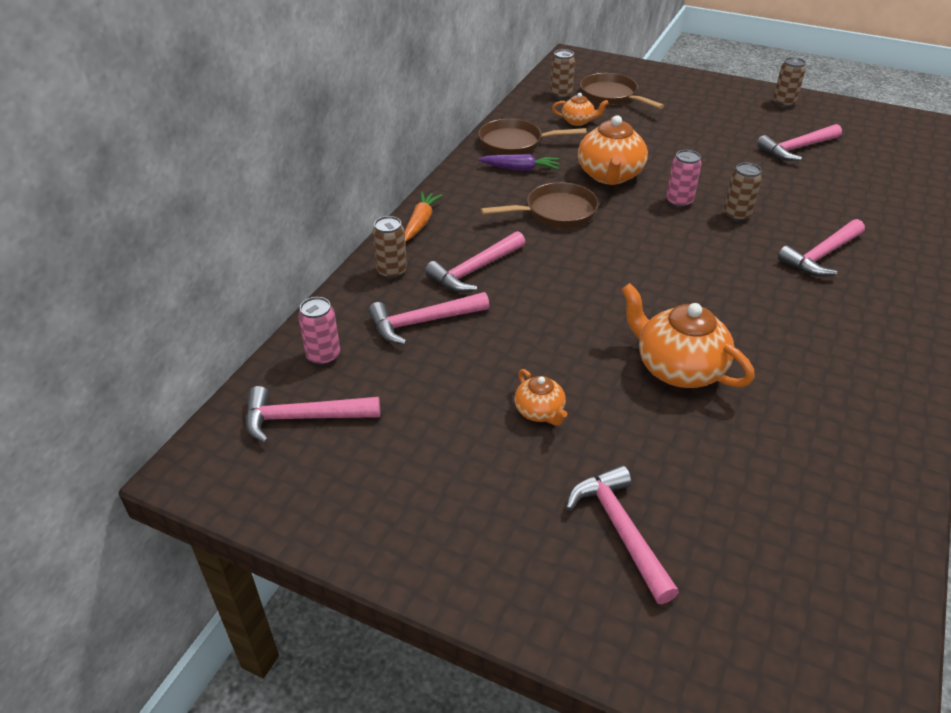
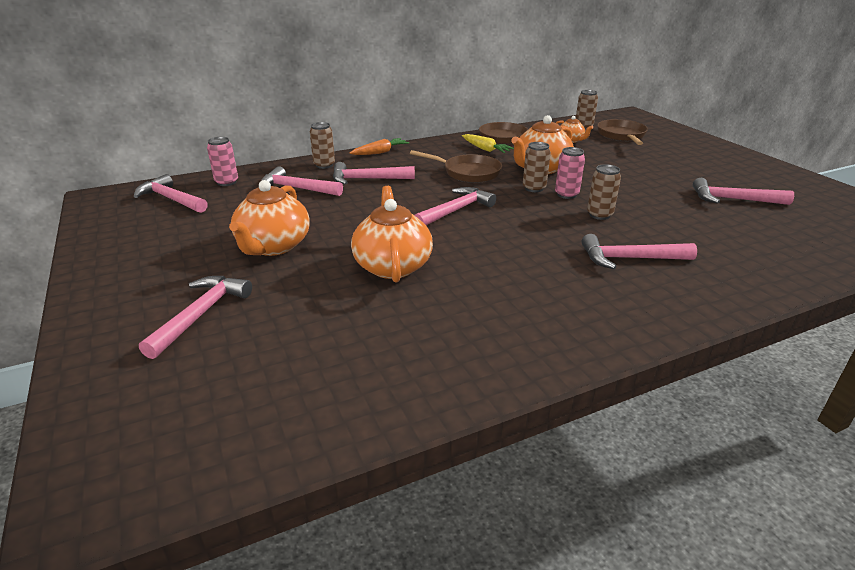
camera: 40 degrees right, 10 degrees down
purple carrot [478,154,560,171] -> yellow carrot [462,134,514,153]
orange teapot [514,369,567,426] -> orange teapot [229,180,310,256], size x1.90
brown can [773,57,806,108] -> brown can moved to [523,142,551,192]
none -> pink hammer [414,187,496,225]

